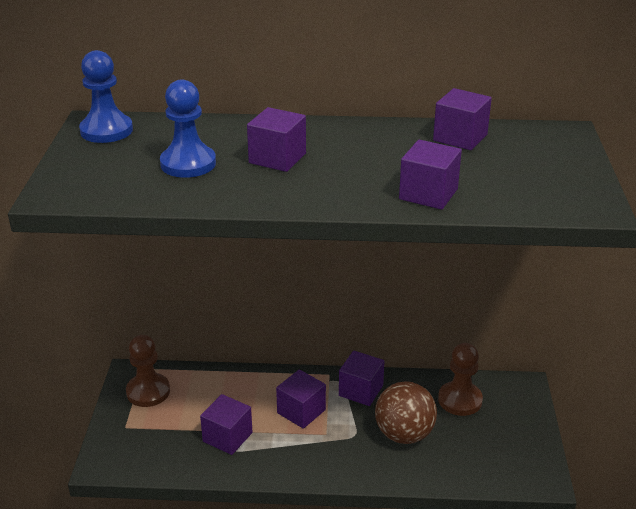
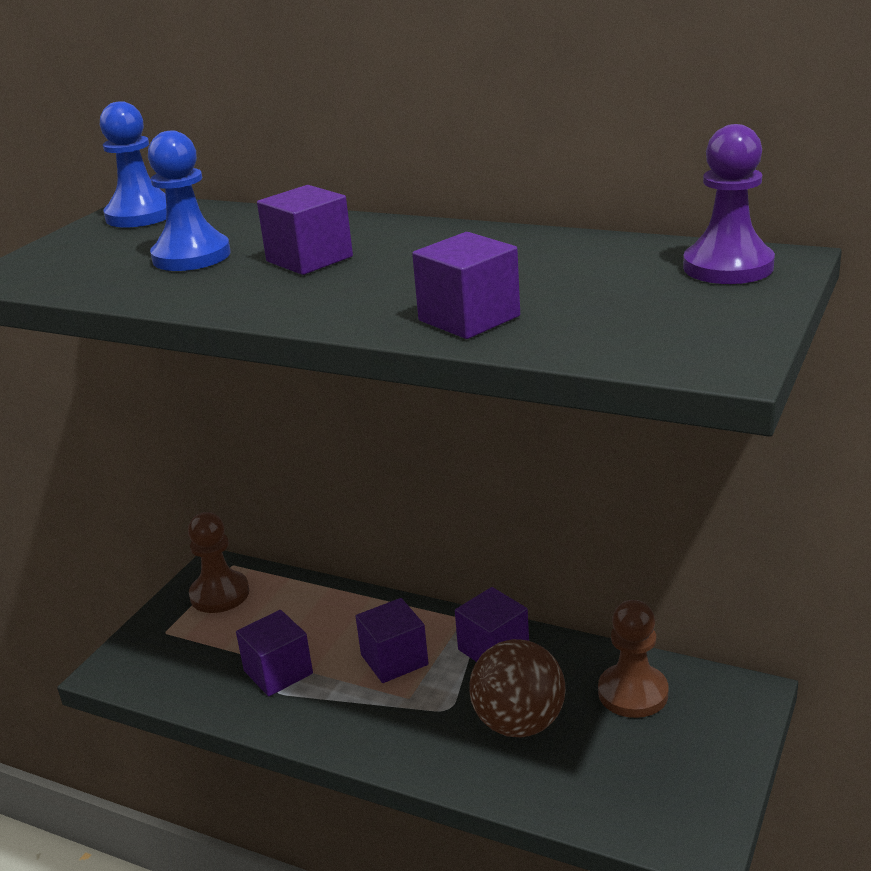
camera: 25 degrees right, 5 degrees down
purple cube [433,88,492,150] -> none
none -> purple pawn [683,124,775,284]

